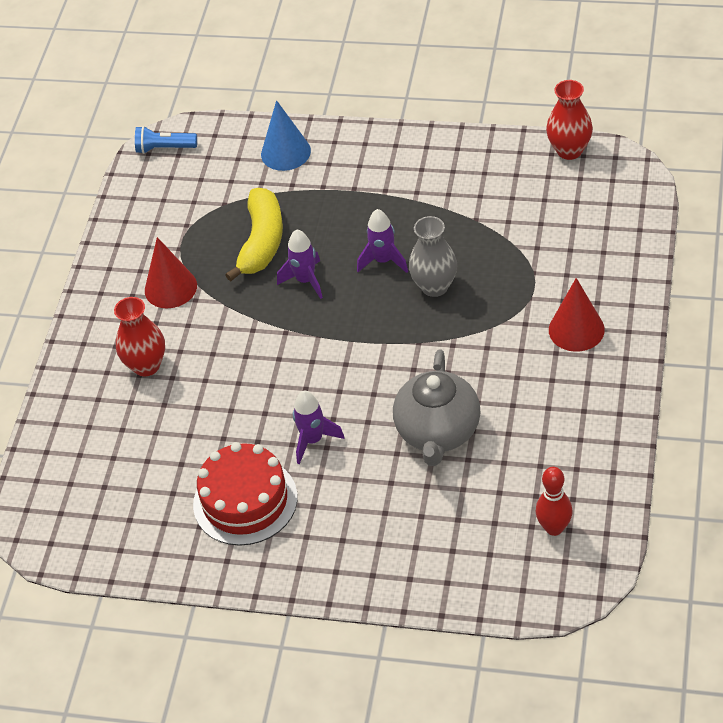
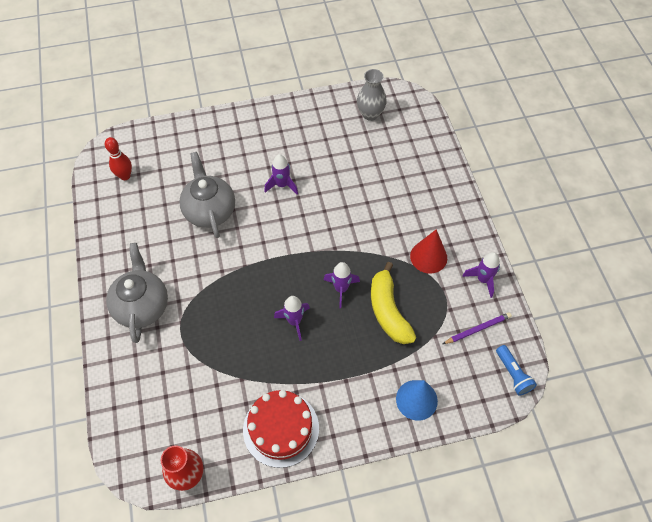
camera: 150 degrees right, 10 degrees up
red vase [114,297,165,376] -> none
blue flashlight [135,126,197,154] -> blue flashlight turned 90 degrees clockwise [496,345,537,396]
red cake [193,442,297,546] -> red cake moved to [243,390,319,468]
grey vase [409,216,457,297] -> grey vase moved to [357,69,387,121]
red cone [549,278,605,352] -> grey teapot [106,243,168,343]
none -> purple pencil [443,312,512,344]
none -> purple rocket [462,252,500,298]

